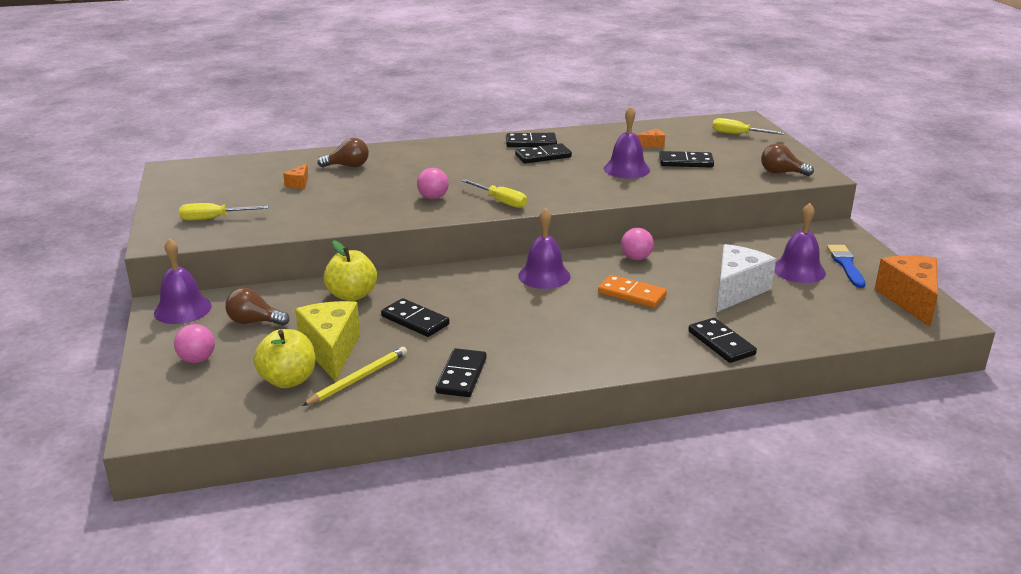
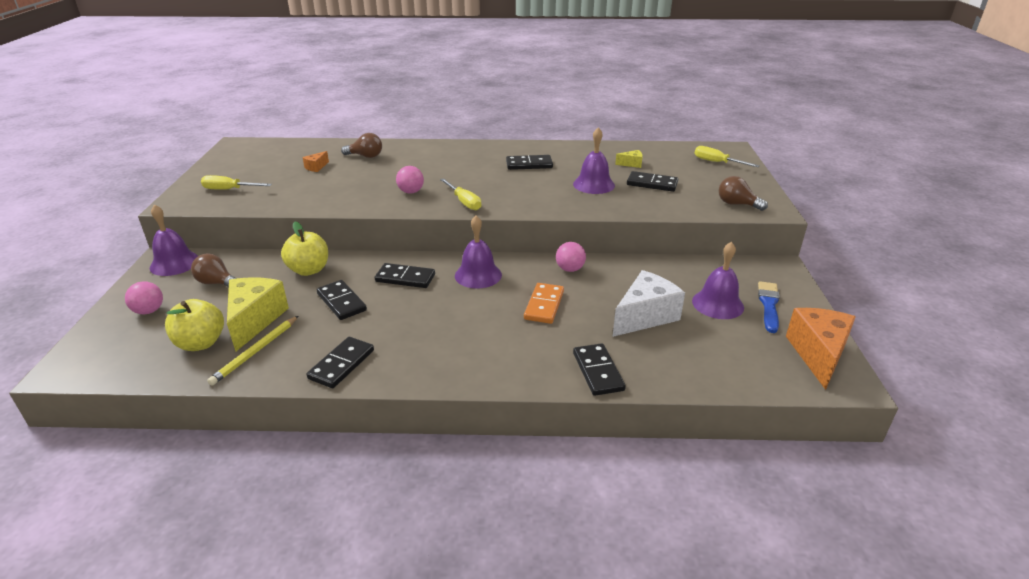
camera: 15 degrees right, 5 degrees up
yellow pencil [302,347,407,406] -> yellow pencil turned 150 degrees clockwise [207,316,298,386]
black domino [506,133,557,147] -> black domino moved to [375,263,435,288]
orange domino [598,275,667,308] -> orange domino turned 60 degrees clockwise [524,283,564,324]
orange cheese [637,129,665,148] -> yellow cheese [615,150,643,168]

